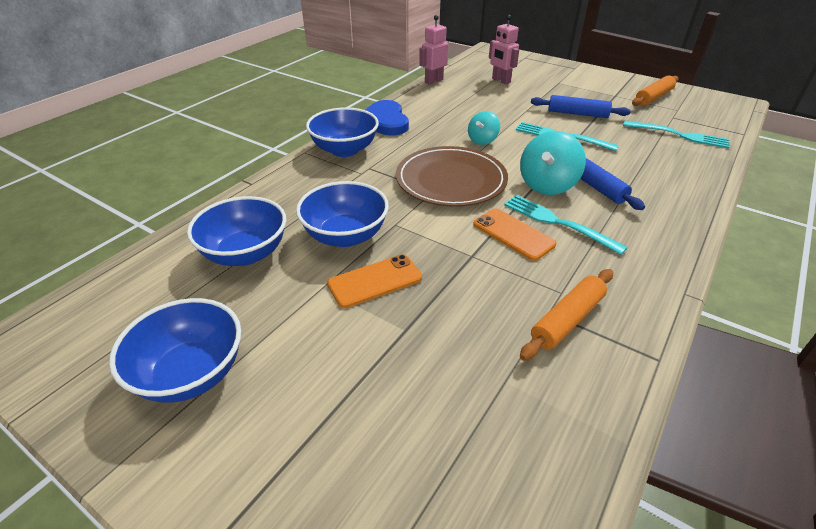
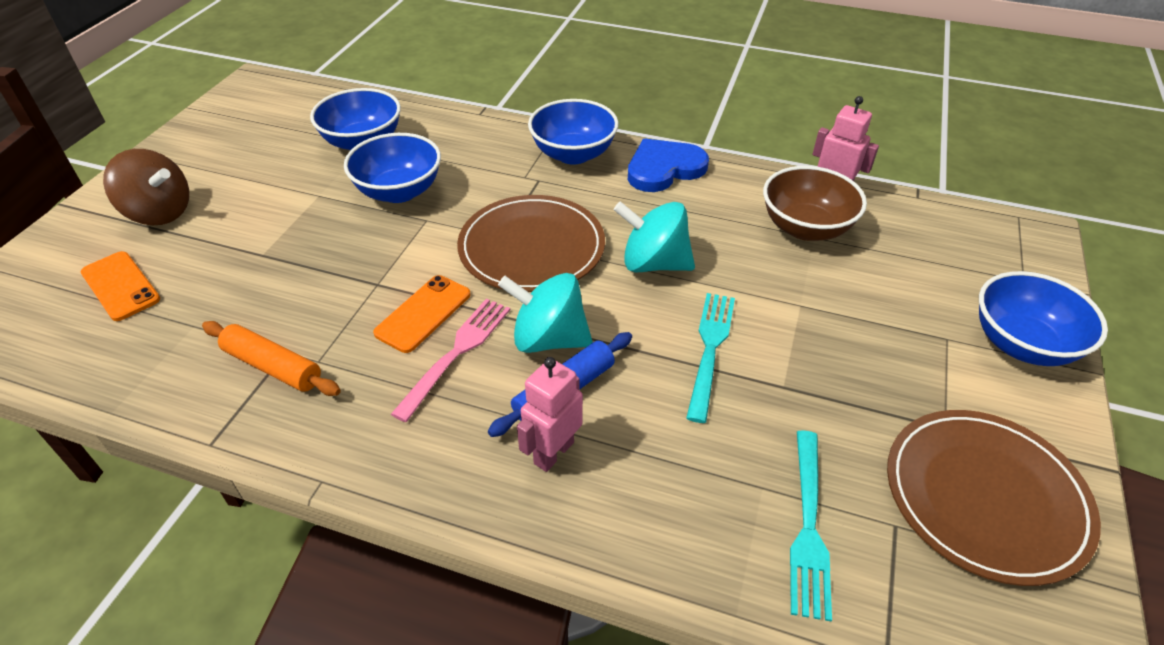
camera: 75 degrees right, 5 degrees up
blue bowl [109,298,241,403] -> blue bowl moved to [979,271,1108,366]
orange phone [327,254,422,308] -> orange phone moved to [81,251,160,321]
turquoise spinning top [468,111,500,145] -> turquoise spinning top [614,201,695,273], size x1.64
pink robot [489,15,519,85] -> pink robot moved to [517,357,583,472]
turquoise fork [504,195,627,255] -> pink fork [391,299,510,422]
blue rolling pin [531,95,631,118] -> none
orange rolling pin [632,76,679,106] -> brown plate [887,410,1101,586]
none -> brown spinning top [103,149,189,225]
none -> brown bowl [763,166,867,241]

